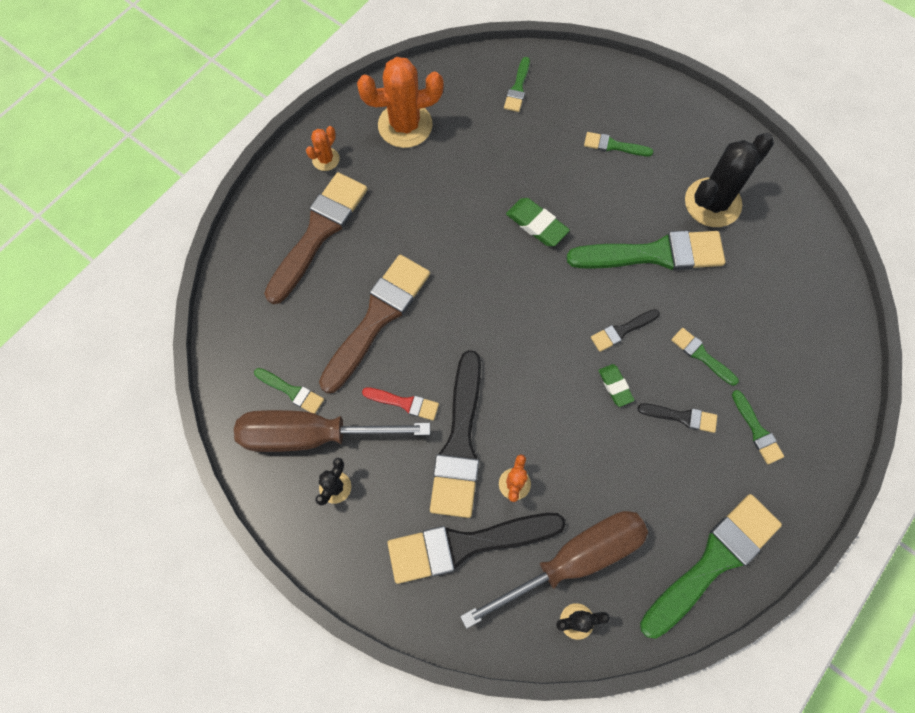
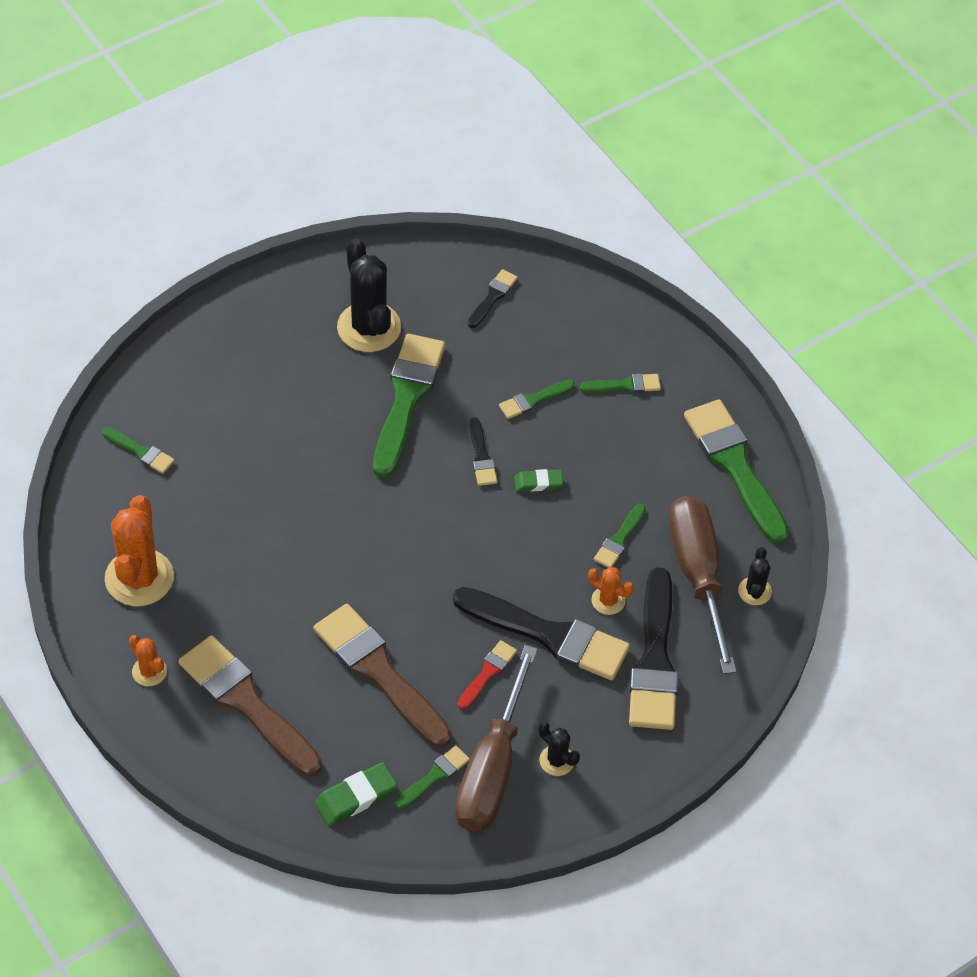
camera: 75 degrees left, 15 degrees down
green eraser [506,198,570,246] -> green eraser moved to [315,762,397,826]
green brush [584,132,653,156] -> green brush moved to [594,504,646,567]
black brush [637,403,717,433] -> black brush moved to [468,269,518,328]

